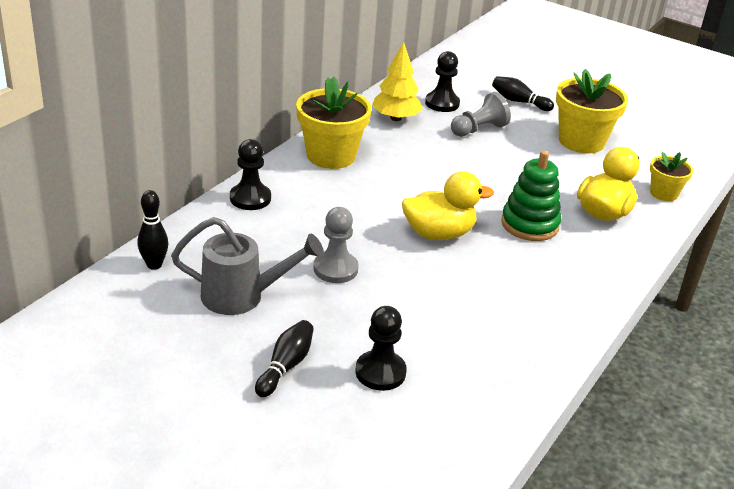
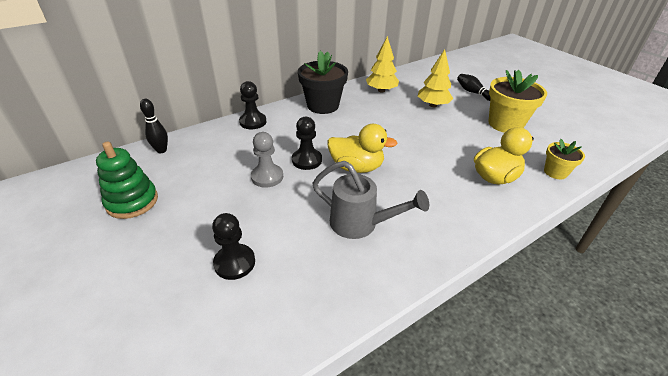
camera: 25 degrees right, 5 degrees up
grey watering can [171,217,324,315] -> grey watering can moved to [312,161,429,239]
black bowling pin [255,320,314,397] -> none
yellow flower pot [296,77,372,169] -> black flower pot [298,51,348,114]
black pawn [425,51,460,112] -> black pawn moved to [292,117,322,170]
grey pawn [451,92,511,137] -> yellow tree [418,49,453,107]
green stacking toy [501,150,561,241] -> green stacking toy moved to [96,141,158,219]

